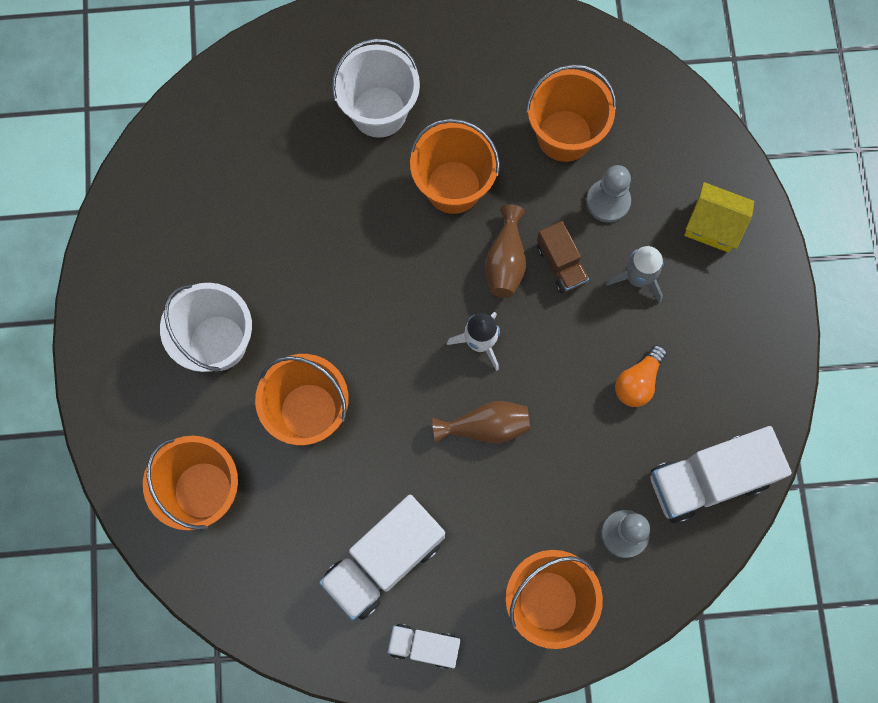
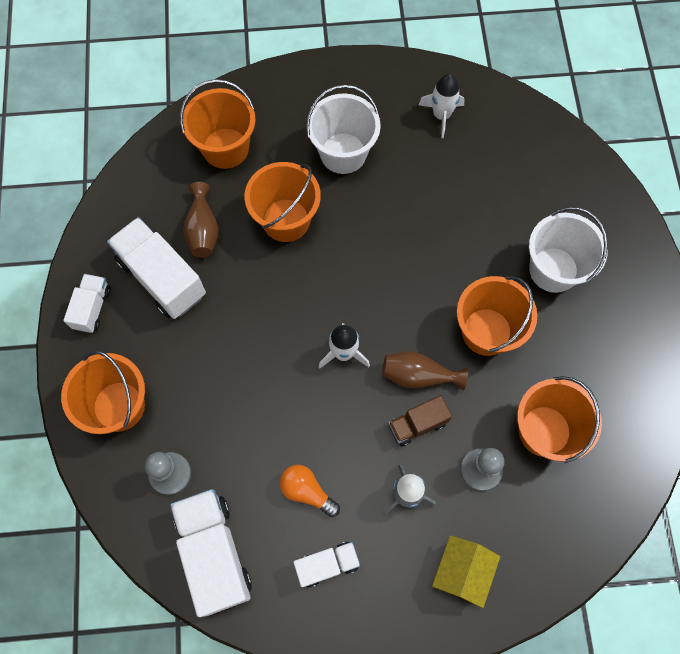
camera: 90 degrees right, 5 degrees down
brown vase [432,401,531,444] -> brown vase moved to [183,182,219,258]
none -> white truck [293,542,360,588]
none -> white rocket [419,74,465,138]

